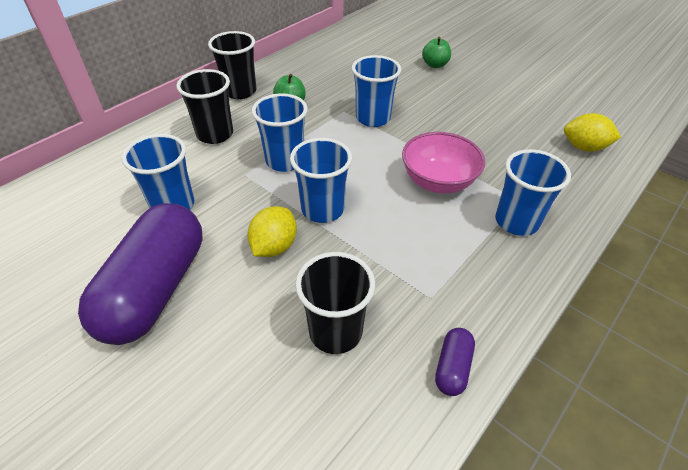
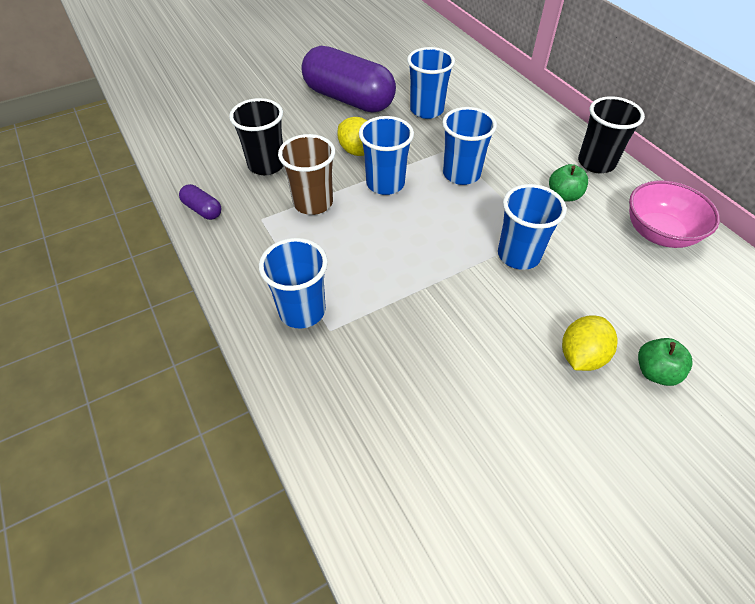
camera: 110 degrees right, 5 degrees up
black cup [176,69,233,144] -> none
pink bowl [402,132,485,193] -> pink bowl moved to [629,180,720,248]
yellow lemon [564,113,621,152] -> yellow lemon moved to [562,315,618,371]
none -> brown cup [278,134,335,215]

